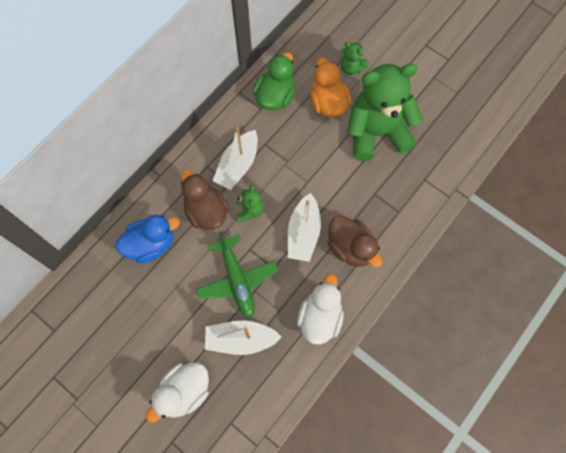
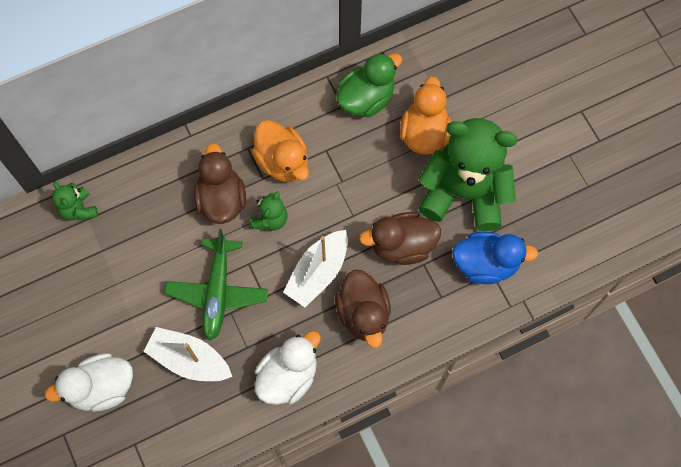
camera: 25 degrees right, 0 degrees up
blue duck [115,215,180,264] -> blue duck moved to [452,232,539,284]
white boat [213,127,258,190] -> orange duck [252,120,309,182]
green teddy bear [340,42,369,75] -> green teddy bear moved to [52,181,98,221]
none -> brown duck [359,212,441,265]

